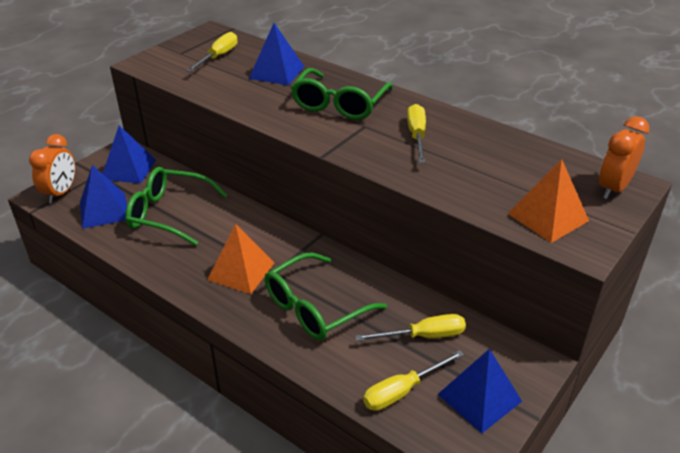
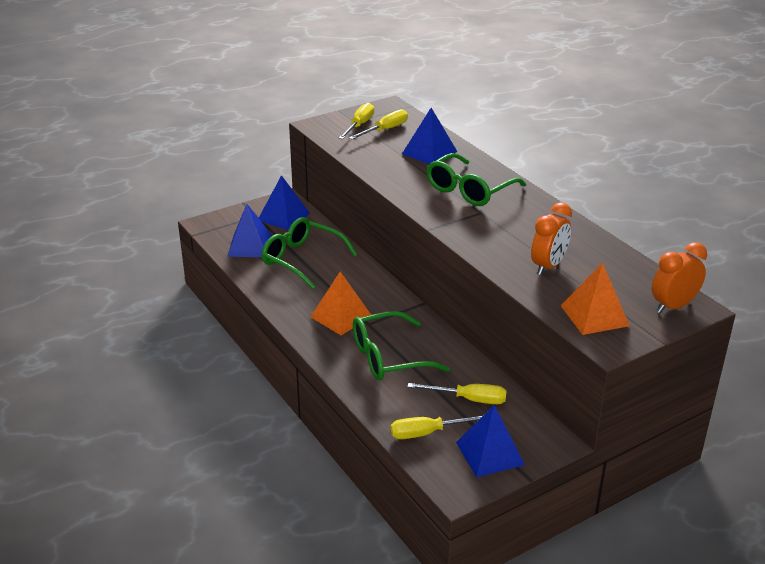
camera: 20 degrees right, 5 degrees down
orange clock [29,134,75,203] -> orange clock moved to [531,202,572,275]
yellow screwdriver [407,104,426,163] -> yellow screwdriver moved to [339,103,374,139]

